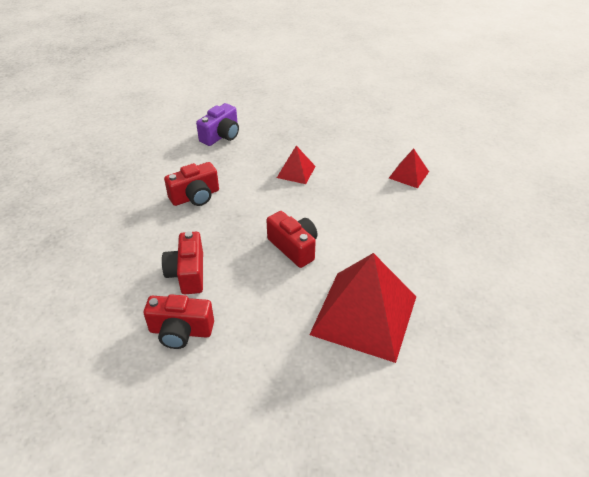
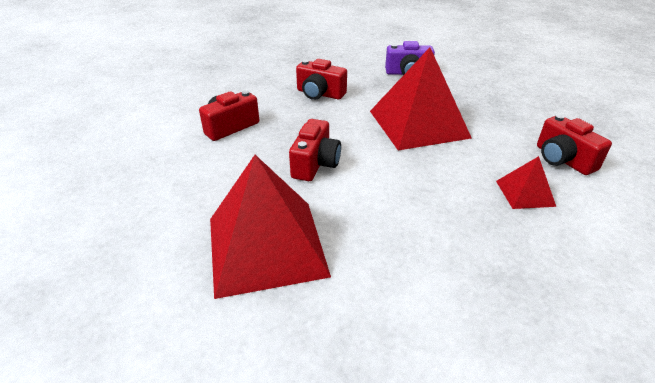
camera: 55 degrees right, 5 degrees down
red camera [144,294,214,349] -> red camera moved to [537,114,612,175]
red pyramid [277,146,315,184] -> red pyramid [370,48,472,150], size x2.15

